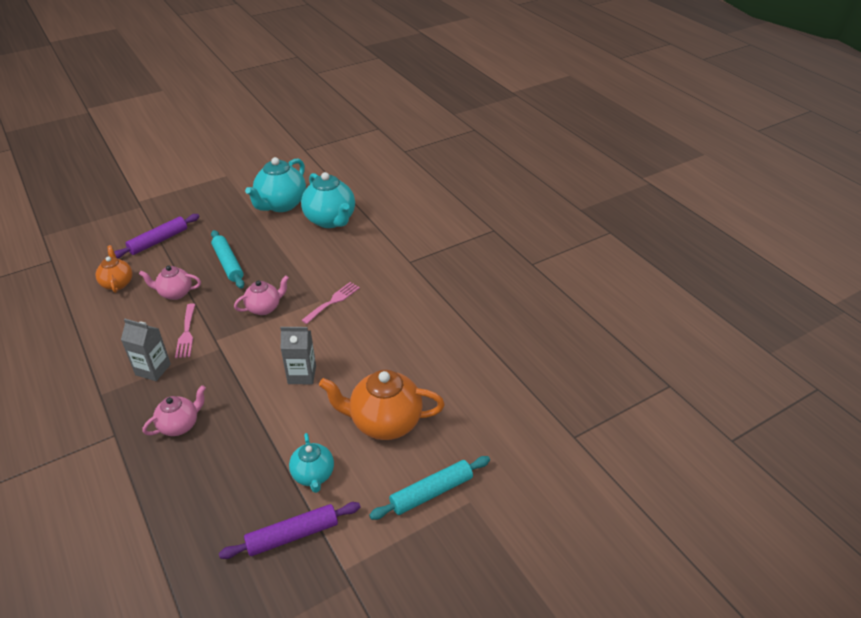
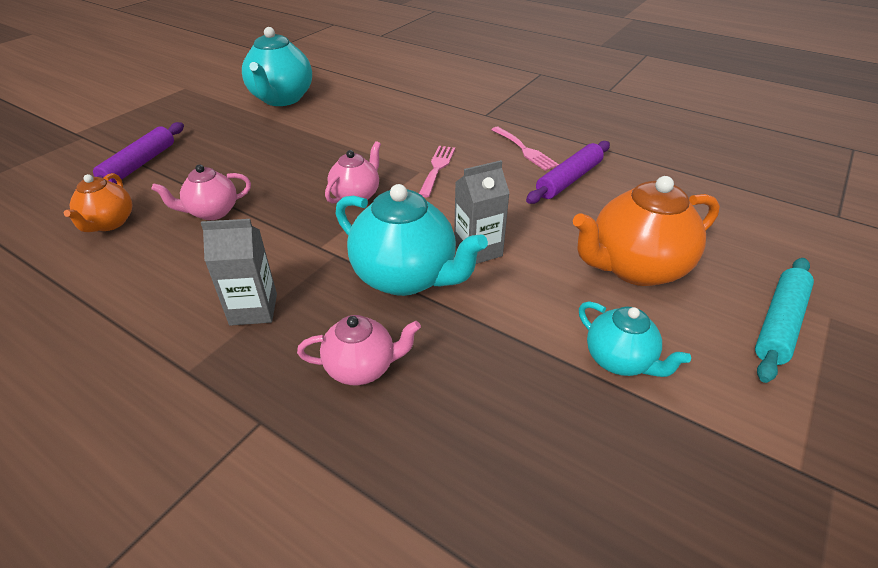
camera: 25 degrees left, 0 degrees up
orange teapot [96,245,133,293] -> orange teapot turned 135 degrees counterclockwise [64,173,132,232]
pink teapot [143,385,206,436] -> pink teapot turned 60 degrees clockwise [297,315,421,385]
pink fork [175,303,195,358] -> pink fork moved to [491,127,559,171]
turquoise rolling pin [211,230,244,289] -> none
purple rolling pin [219,502,361,559] -> purple rolling pin moved to [526,141,610,204]
turquoise teapot [301,172,355,228] -> turquoise teapot moved to [335,184,488,296]

